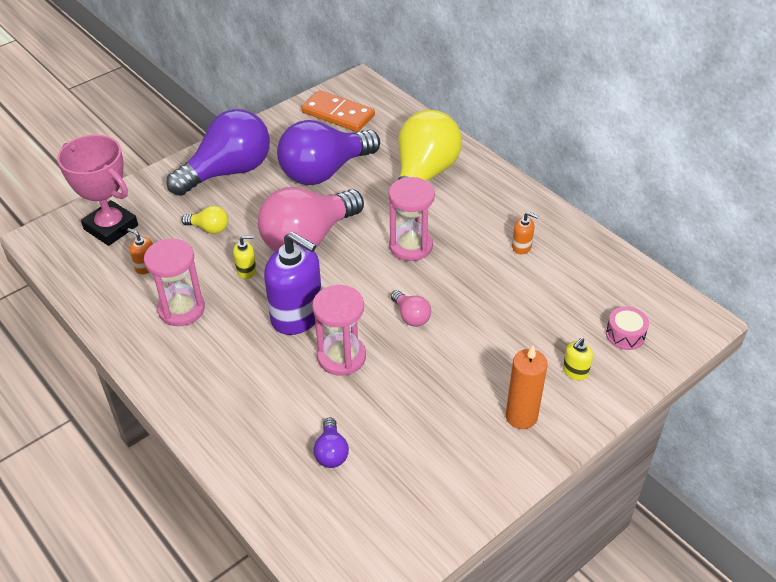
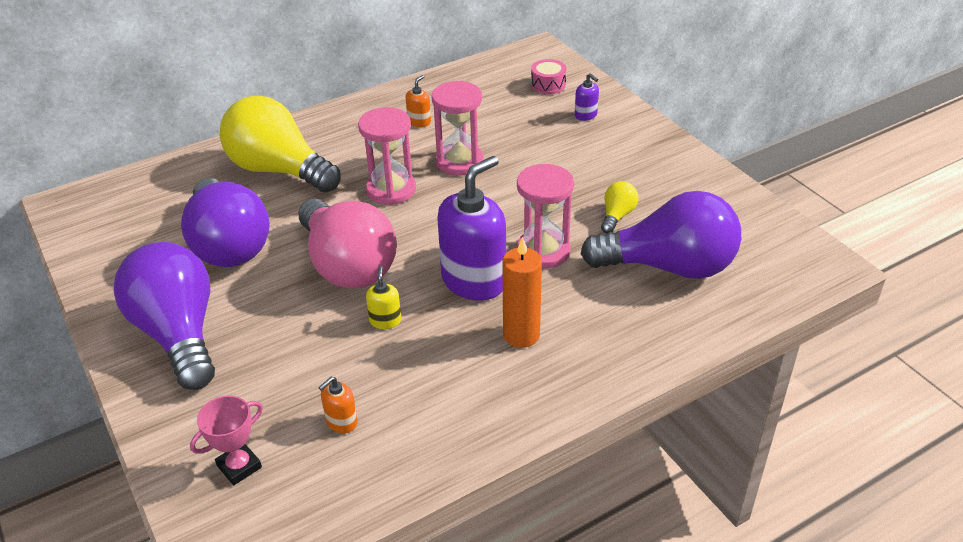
camera: 80 degrees left, 5 degrees down
pink trophy [57,135,138,246] -> pink trophy [190,395,263,485], size x0.54
pink hourglass [144,238,205,326] -> pink hourglass moved to [432,81,484,175]
yellow light bulb [182,206,228,234] -> yellow light bulb moved to [601,181,638,233]
orange domino [302,90,375,132] -> none
purple light bulb [314,417,349,468] -> purple light bulb [581,191,741,279], size x2.38
pink light bulb [391,290,431,327] -> none
orange candle [506,346,548,429] -> orange candle moved to [502,237,542,348]
yellow soap dispenser [563,338,593,380] -> purple soap dispenser [575,73,599,121]

